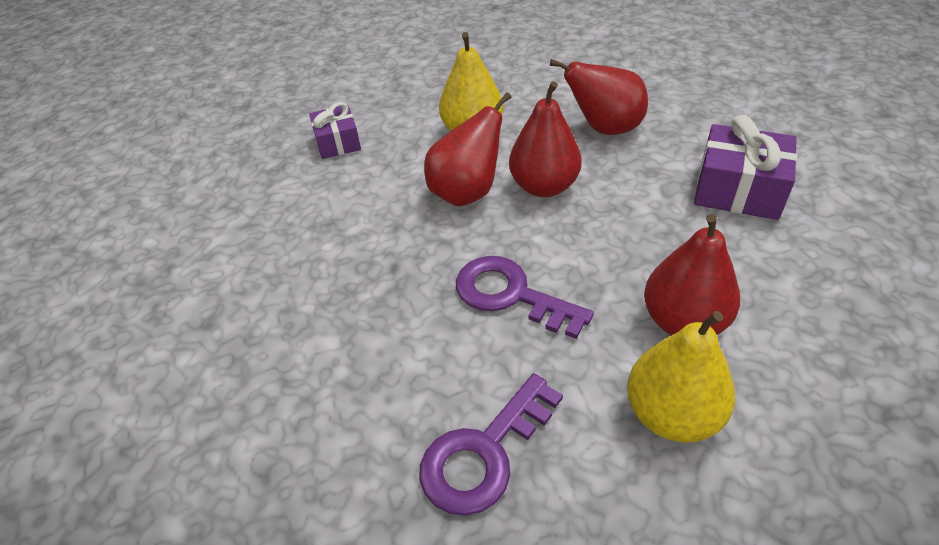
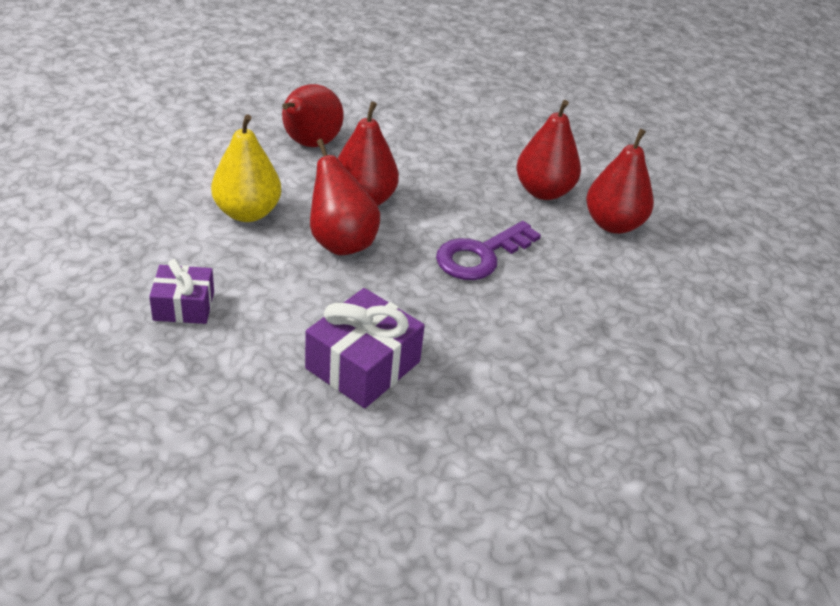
camera: 80 degrees left, 5 degrees down
purple key [419,373,563,516] -> none
yellow pear [627,311,735,443] -> red pear [586,129,654,234]
purple gift [694,115,797,220] -> purple gift moved to [305,288,425,408]

